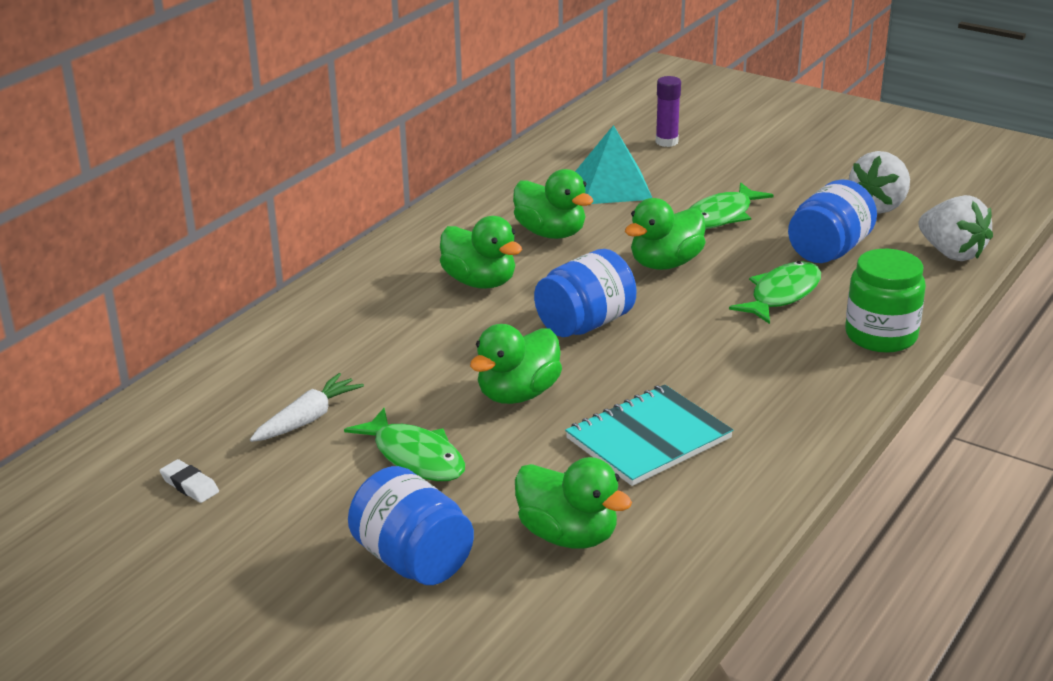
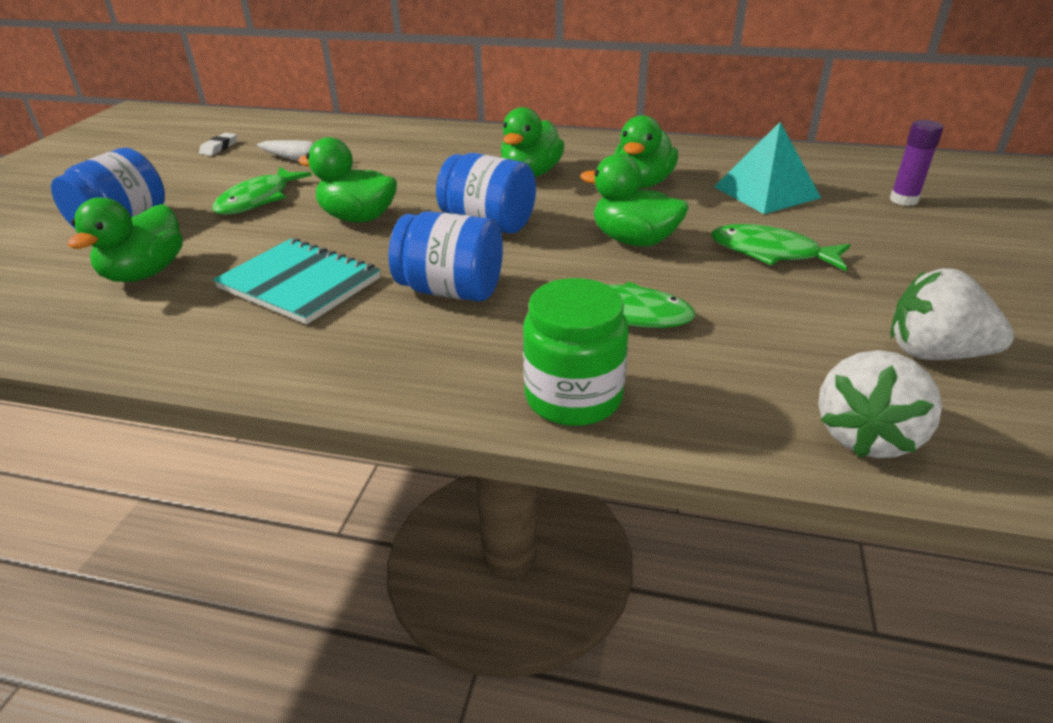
camera: 70 degrees right, 5 degrees up
blue jar [788,179,877,263] -> blue jar moved to [389,211,503,302]

